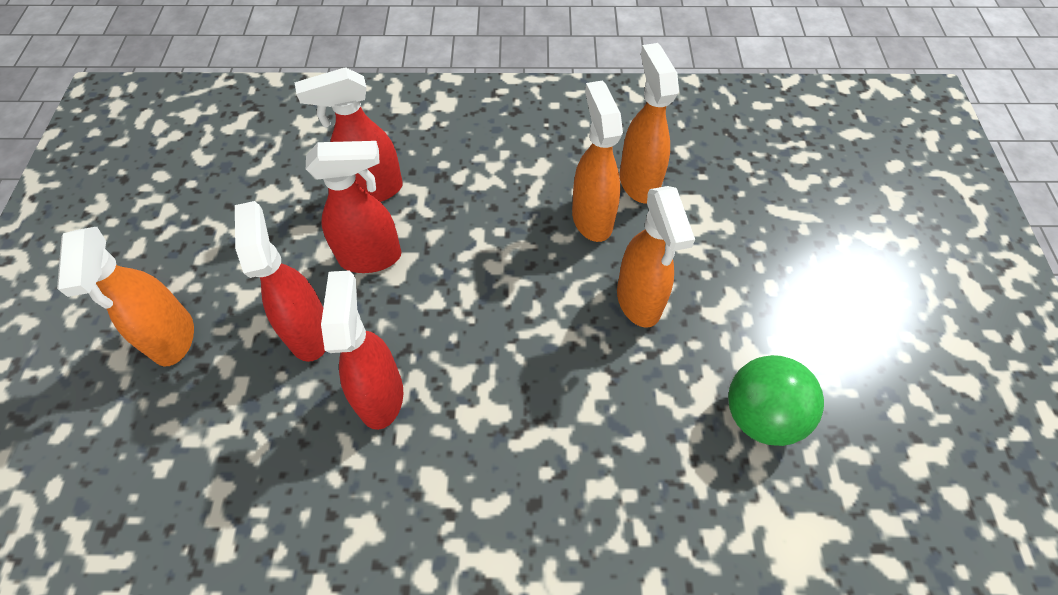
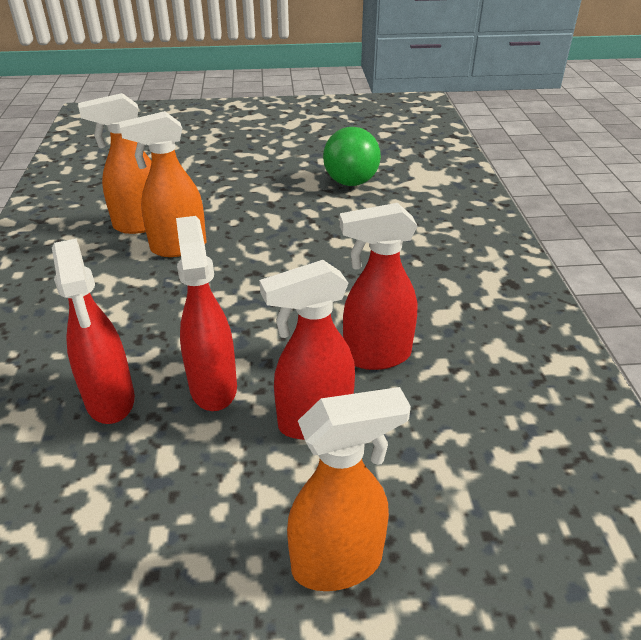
camera: 95 degrees left, 20 degrees down
orange spray bottle [617,186,695,328] -> none

